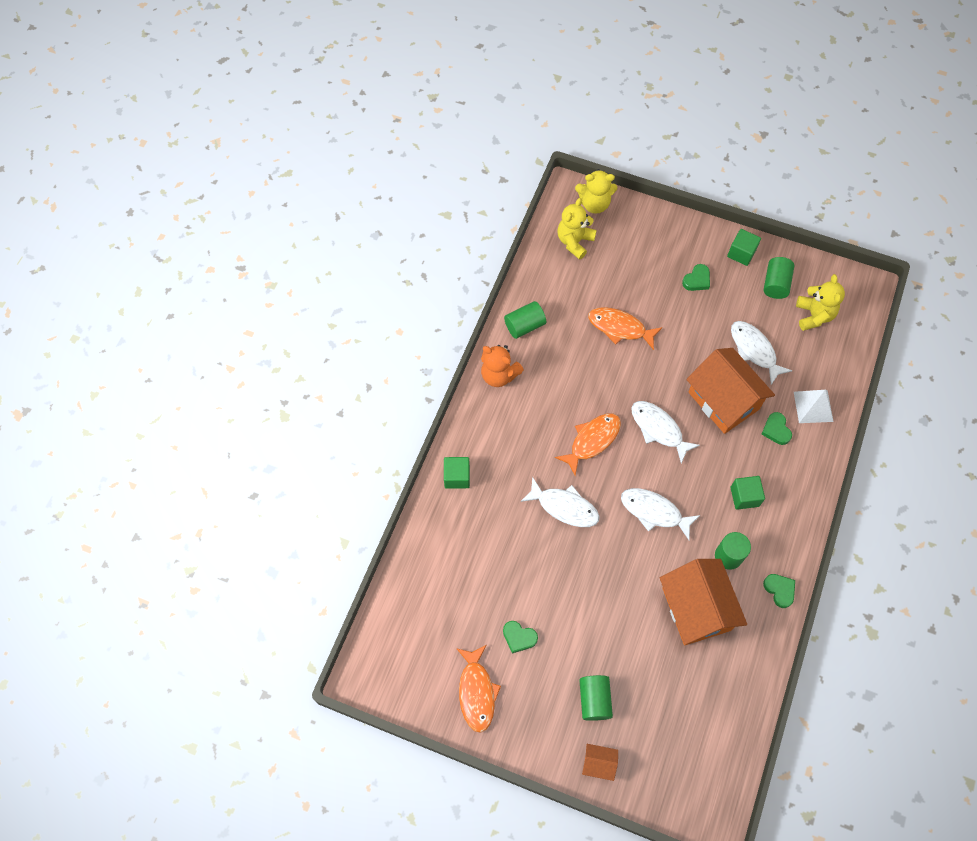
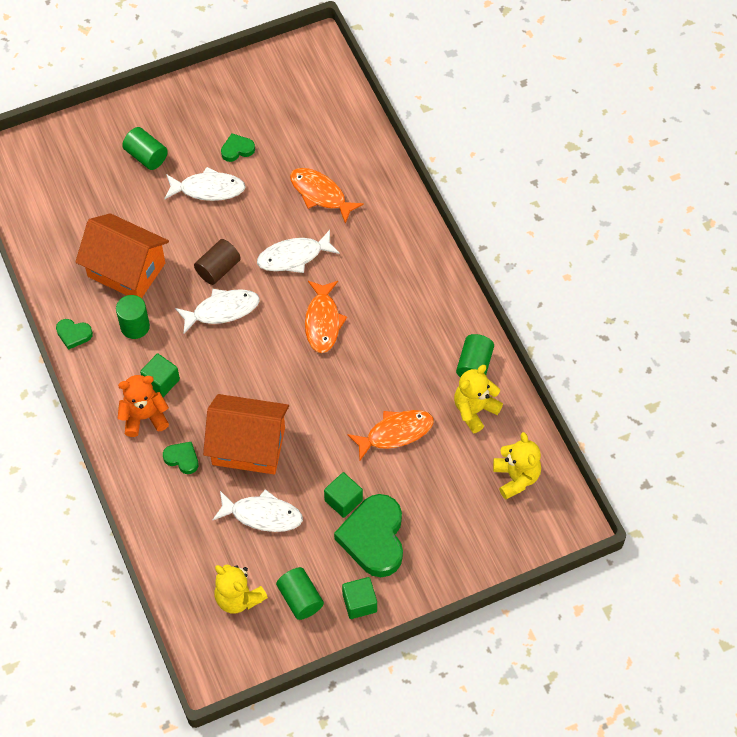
camera: 135 degrees right, 5 degrees down
green cube [444,457,470,489] -> green cube moved to [324,472,363,518]
orange fish [456,645,501,733] -> orange fish moved to [290,168,364,224]
orange teddy bear [481,345,524,387] -> orange teddy bear moved to [118,375,169,437]
yellow teddy bear [575,169,617,214] -> yellow teddy bear moved to [454,365,503,434]
orange house [582,744,618,781] -> none
white fish [632,401,700,463] -> white fish moved to [164,167,246,201]
green heart [682,264,710,291] -> green heart [334,494,403,577], size x2.13
white pyramid [794,390,834,423] -> none
none -> brown cylinder [194,239,241,285]

